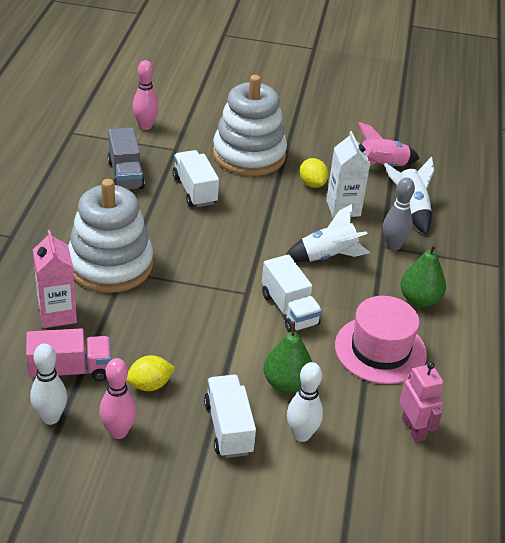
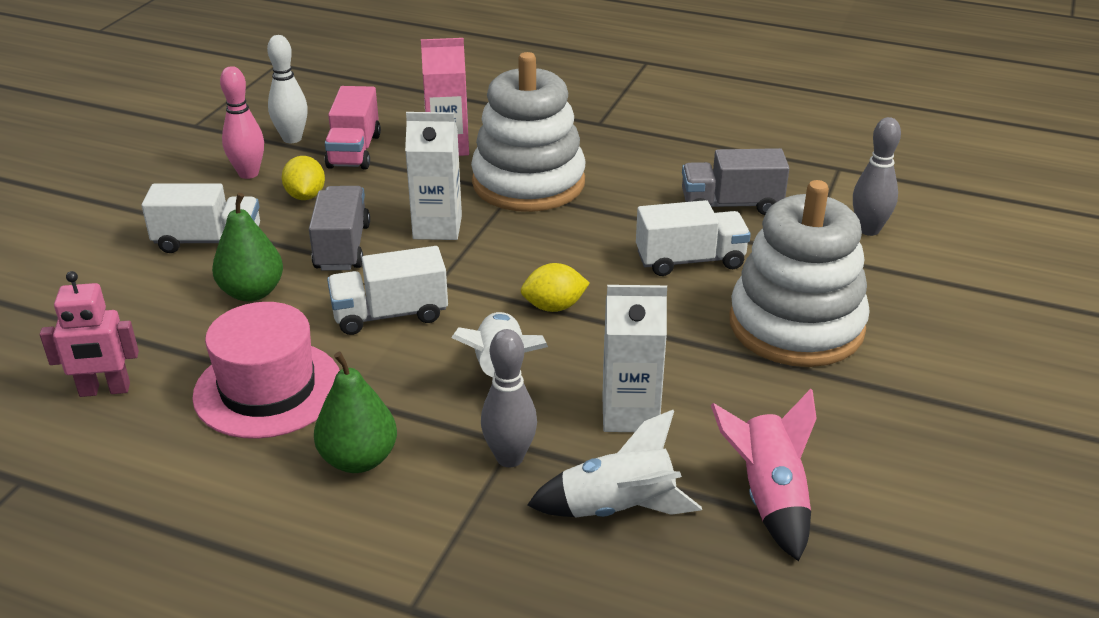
camera: 105 degrees right, 5 degrees down
pink bowling pin [133,60,159,130] -> grey bowling pin [853,117,901,236]
white bowling pin [287,362,323,442] -> none
yellow lemon [300,158,328,188] -> yellow lemon moved to [521,263,590,312]
none -> grey truck [309,186,370,271]
none -> white carton [405,112,462,240]

